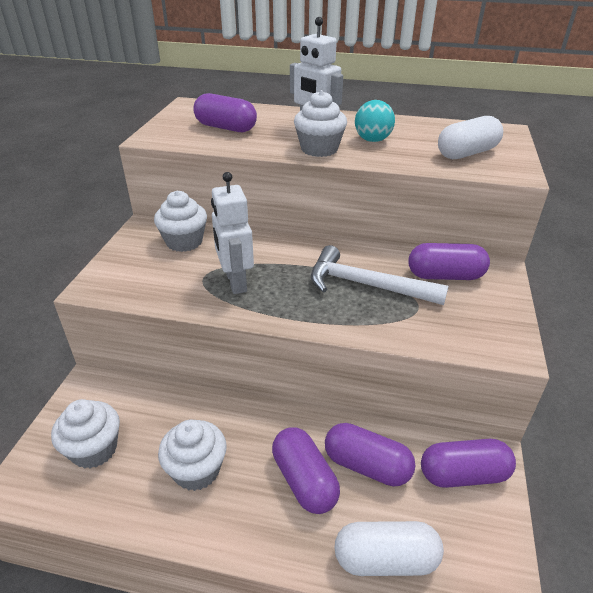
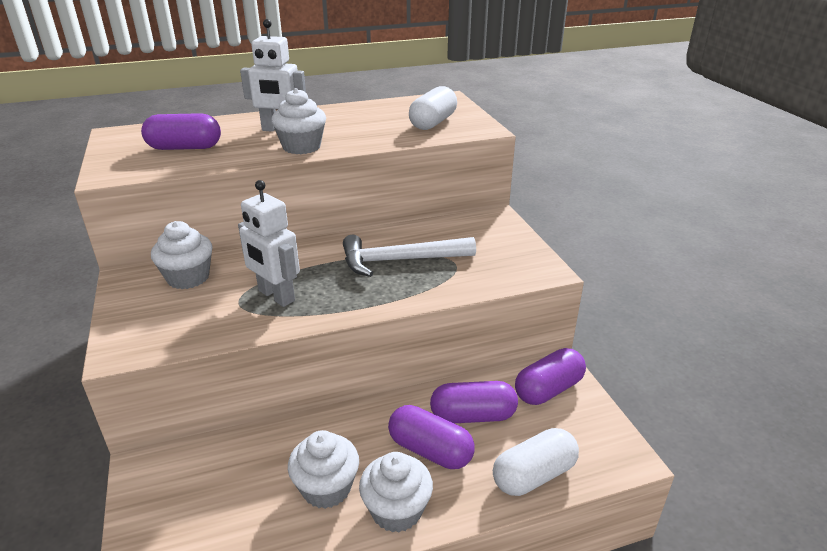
camera: 30 degrees left, 5 degrees down
white cupcake [51,399,120,469] -> white cupcake moved to [359,452,433,532]
turquoise ball [355,100,395,142] -> none
purple capsule [408,243,490,280] -> none

